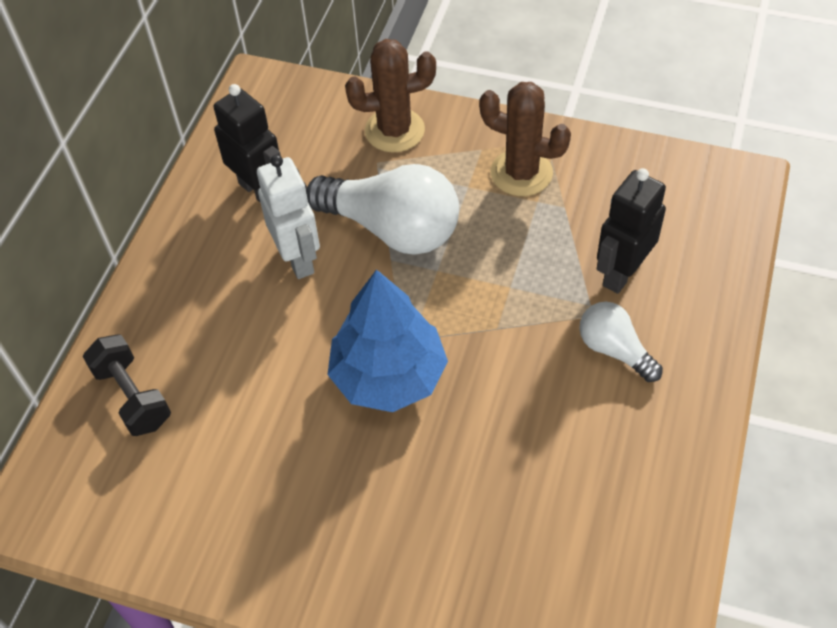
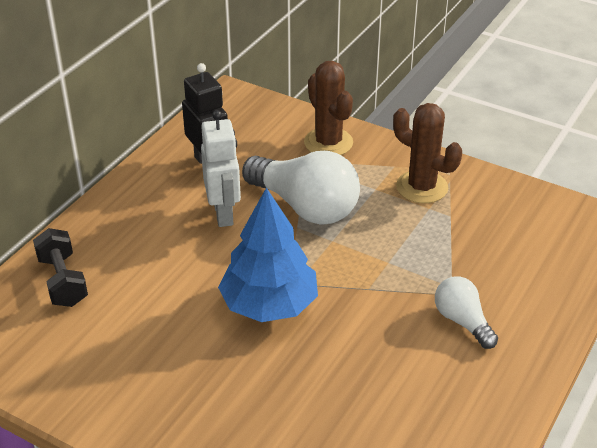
camera: 10 degrees right, 15 degrees down
brown cactus [345,39,436,153] -> brown cactus turned 60 degrees clockwise [304,61,353,155]
black robot [597,168,666,294] -> none

